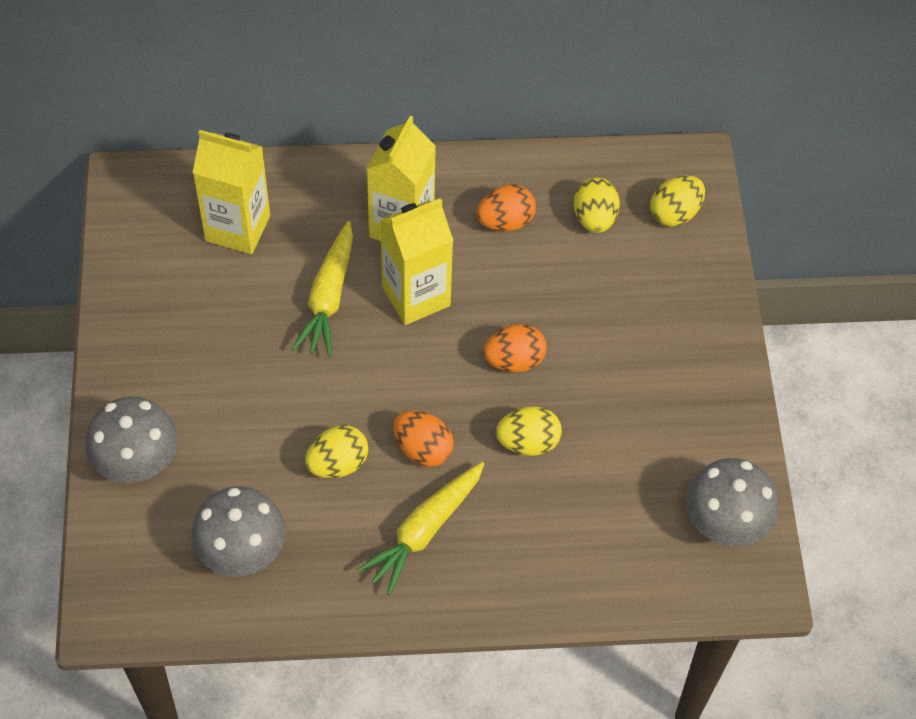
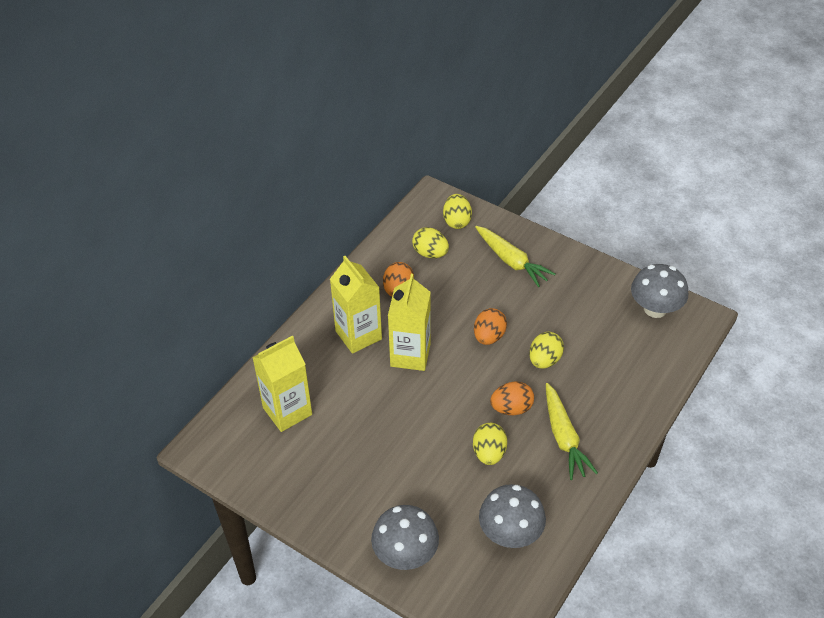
camera: 50 degrees left, 10 degrees down
yellow carrot [292,221,353,357] -> yellow carrot moved to [475,226,555,287]

